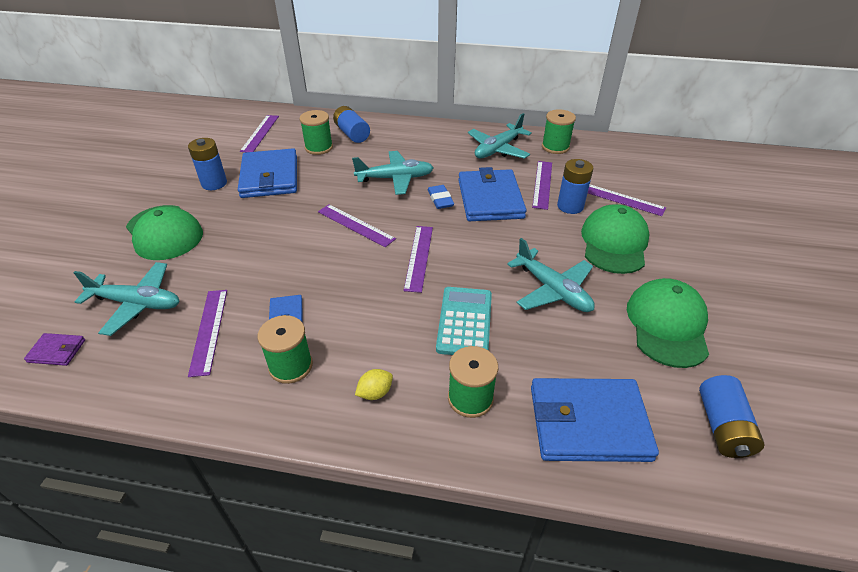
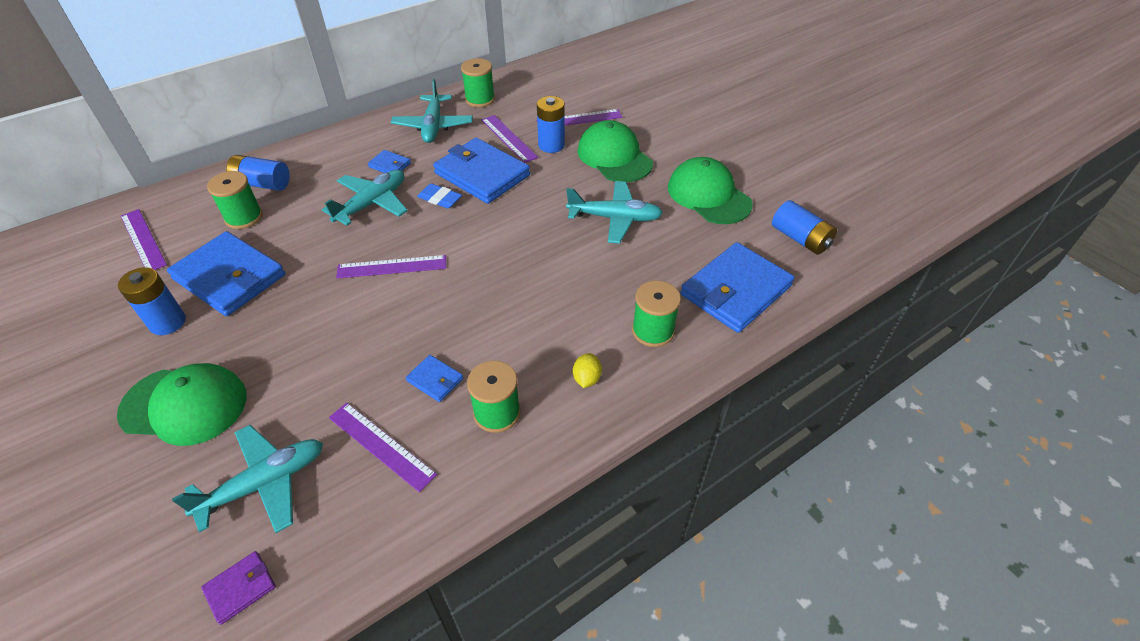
camera: 45 degrees left, 5 degrees up
purple ruler [404,226,433,293] -> none
turquoise calculator [436,287,492,355] -> none
none -> blue wallet [368,150,411,173]

